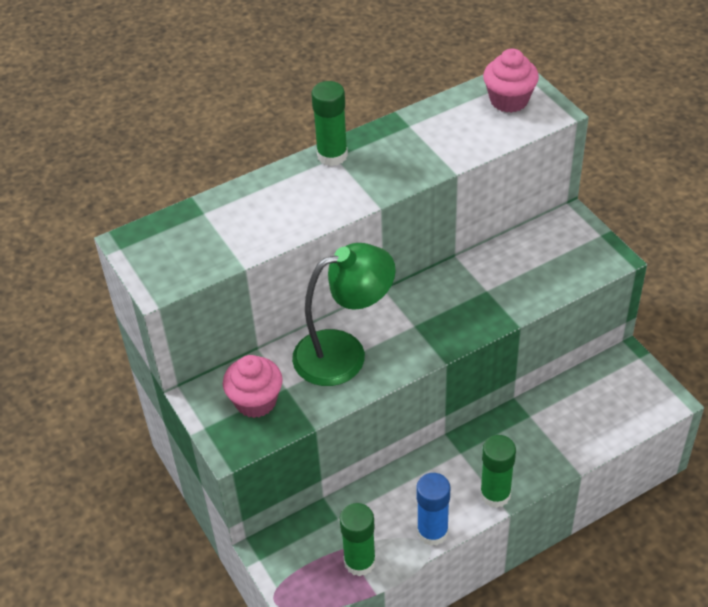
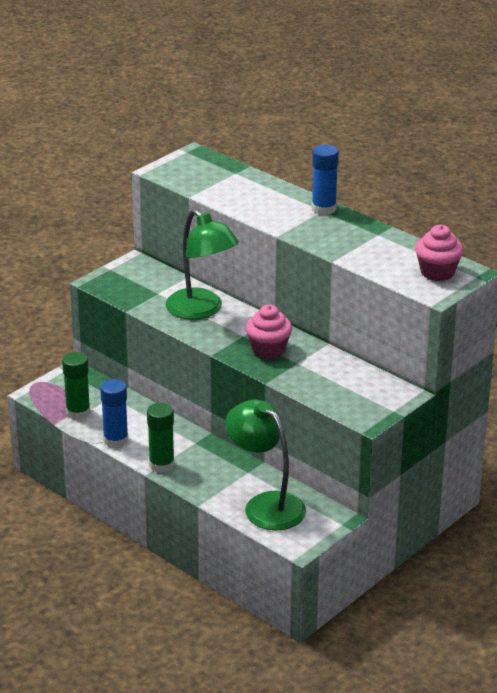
camera: 70 degrees right, 15 degrees down
pink cupcake [223,355,283,418] -> pink cupcake moved to [246,305,292,359]
green glue stick [311,81,348,166] -> blue glue stick [312,144,339,215]
none -> green lamp [225,400,306,531]

